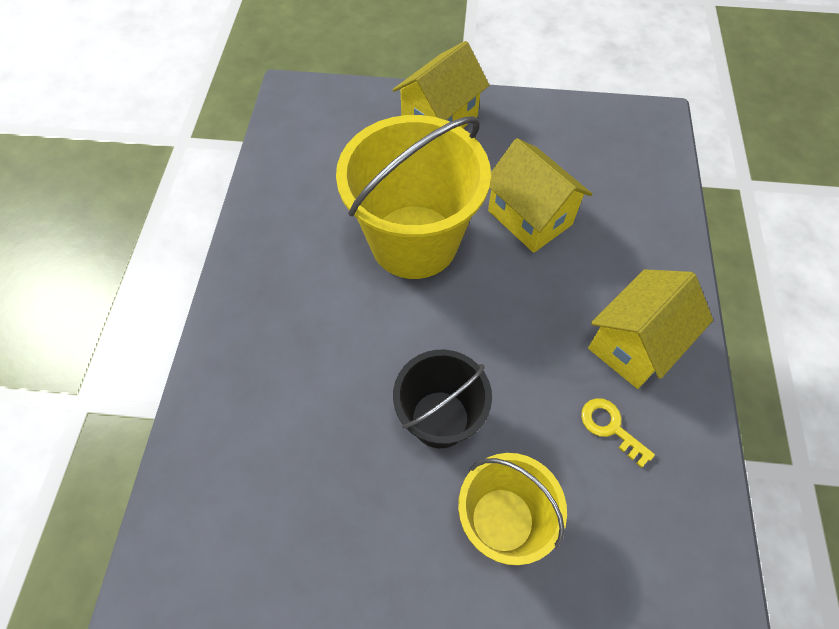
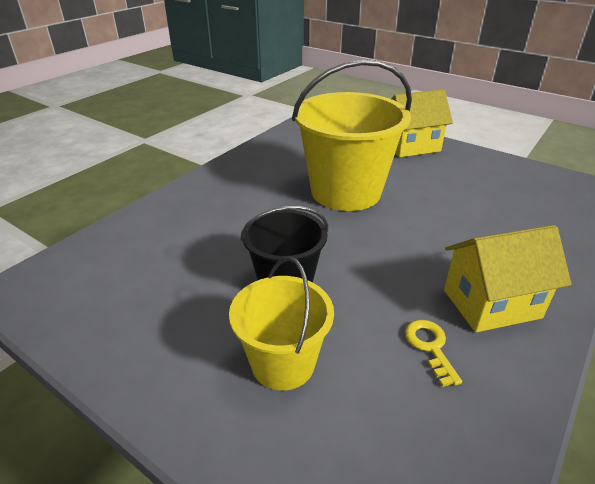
camera: 30 degrees right, 25 degrees down
yellow house [488,138,592,253] -> none

